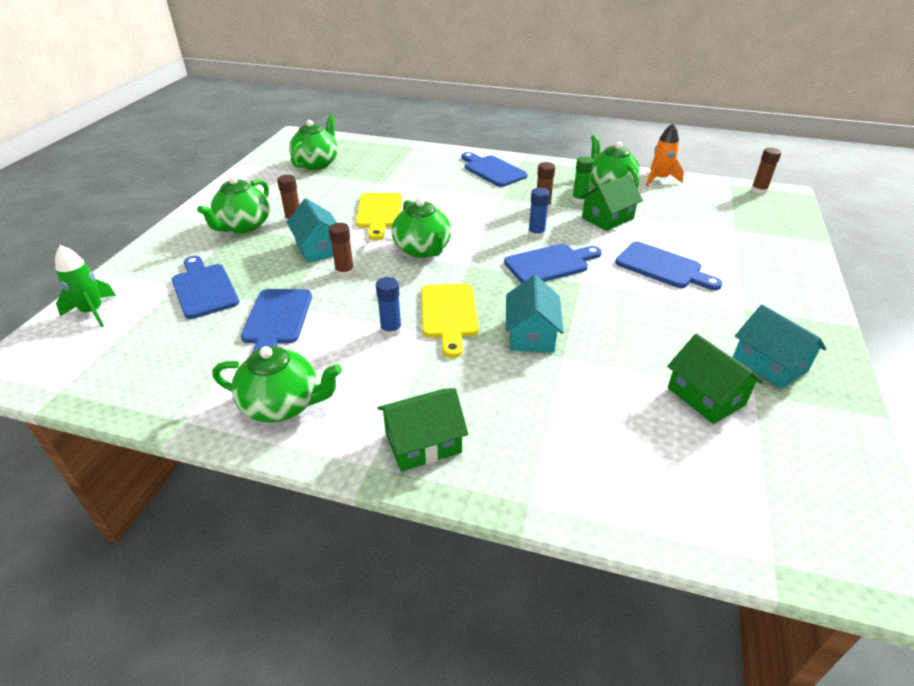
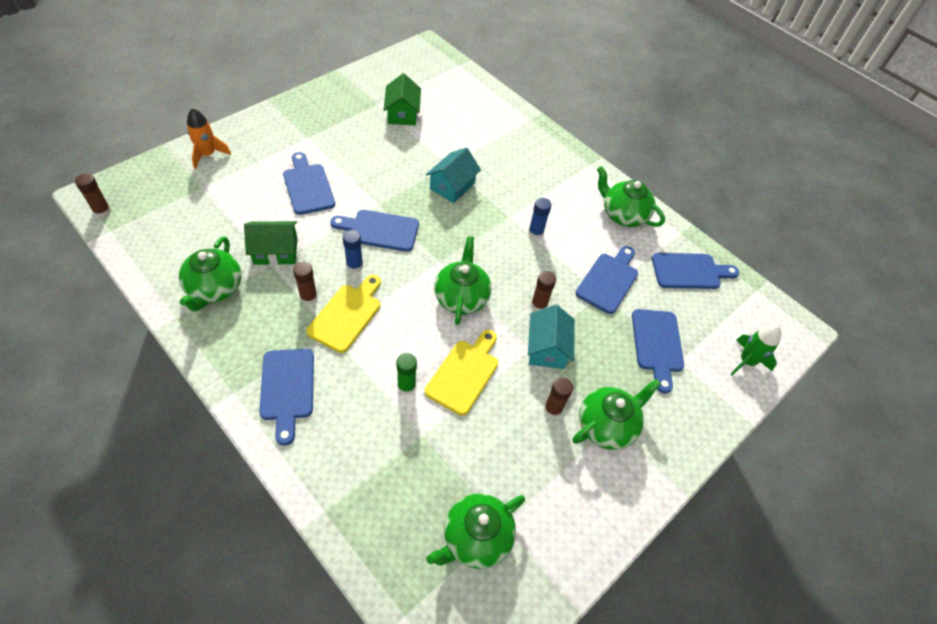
camera: 155 degrees left, 15 degrees up
green house [378,388,468,471] -> none
yellow cutting board [421,283,479,358] -> yellow cutting board moved to [306,275,381,353]
green glue stick [572,156,594,204] -> green glue stick moved to [397,353,417,395]
orange rocket [646,123,684,186] -> orange rocket moved to [187,108,231,169]
turquoise house [733,304,826,389] -> none
none -> blue cutting board [652,253,739,289]

